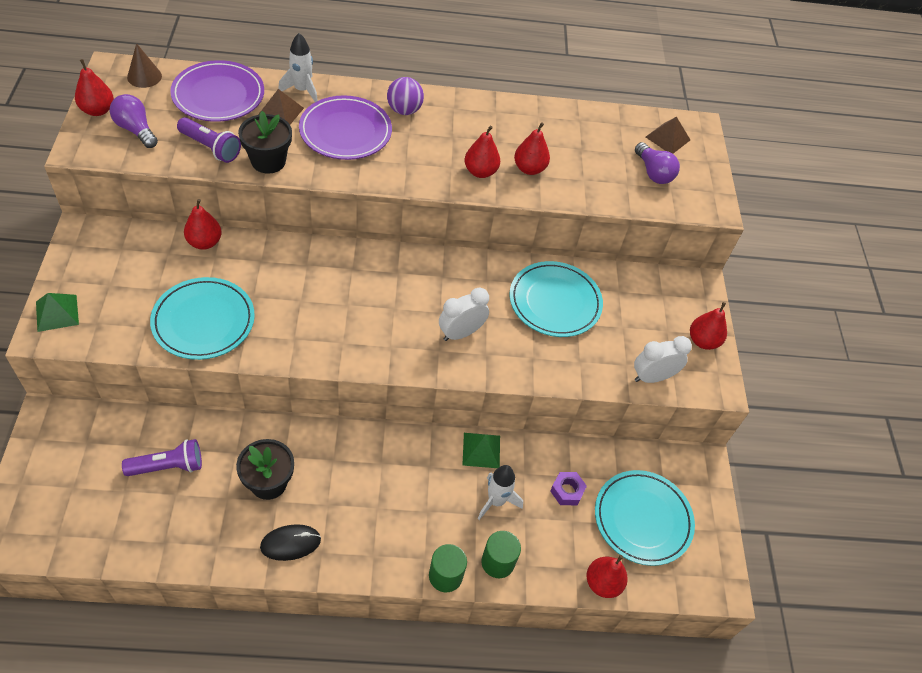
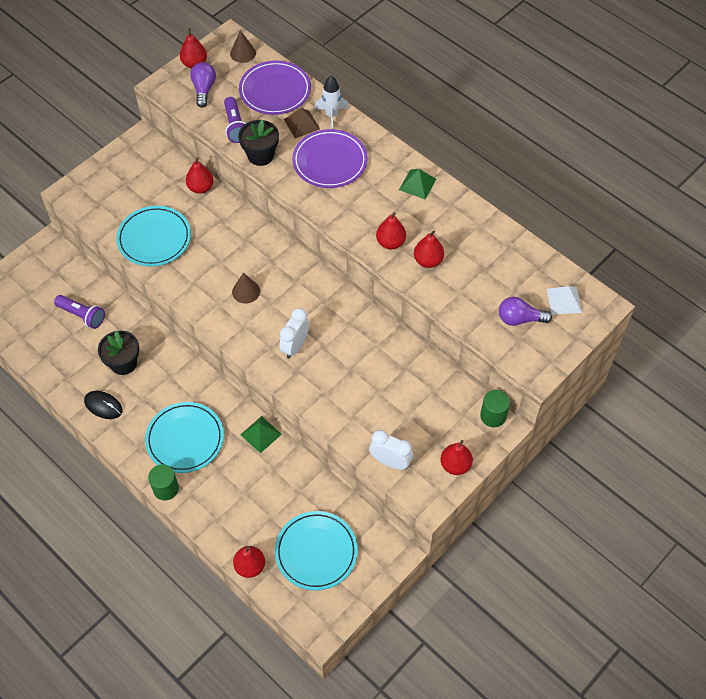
camera: 50 degrees right, 5 degrees up
green pyramid [36,293,79,332] -> green pyramid moved to [399,169,436,200]
purple ball [387,77,424,115] -> none
white clock [439,287,489,341] -> white clock turned 75 degrees counterclockwise [279,308,309,359]
white rocket [478,465,523,520] -> none
green cylinder [481,531,521,578] -> green cylinder moved to [480,390,510,427]
turquoise plate [509,261,603,337] -> turquoise plate moved to [145,402,224,473]
purple nut [550,472,587,505] -> none
purple light bulb [635,142,680,184] -> purple light bulb turned 75 degrees clockwise [499,297,552,326]
brown pyramid [646,117,690,153] -> white pyramid [547,286,582,315]
none -> brown cone [232,273,260,304]

